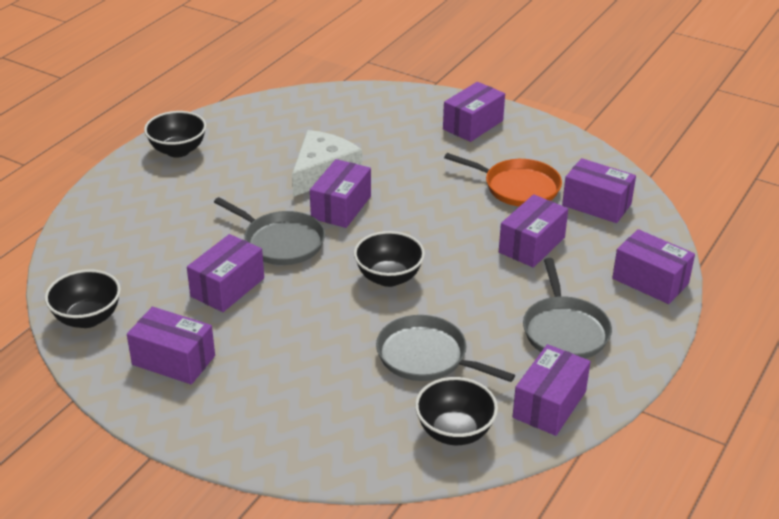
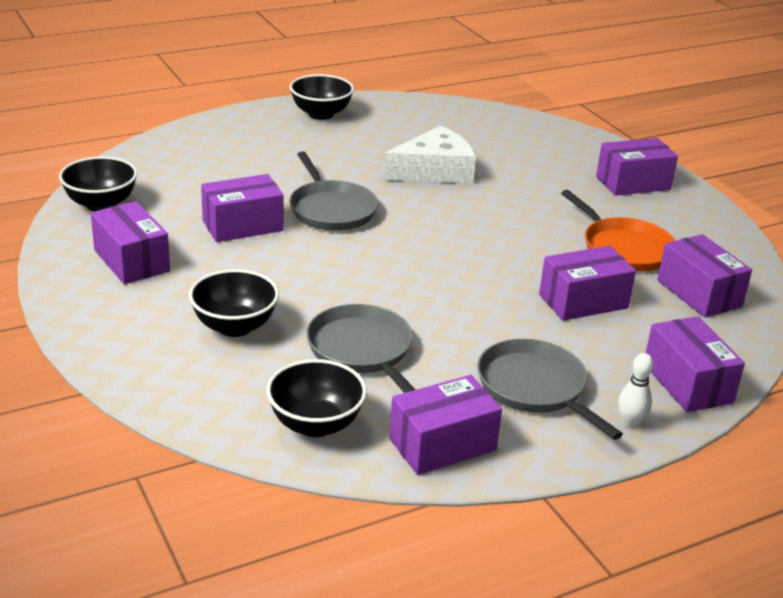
camera: 30 degrees right, 5 degrees down
purple box [310,159,371,228] -> none
black bowl [354,231,425,287] -> black bowl moved to [189,269,279,337]
grey pan [523,258,612,359] -> grey pan turned 120 degrees clockwise [477,339,623,440]
none -> white bowling pin [618,353,653,428]

